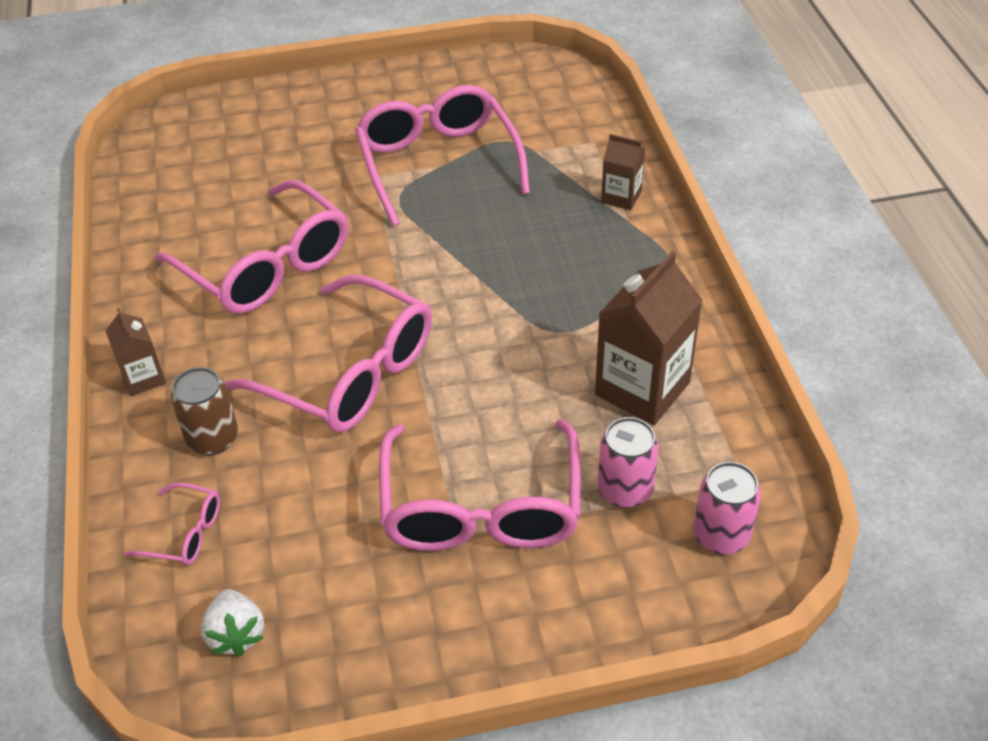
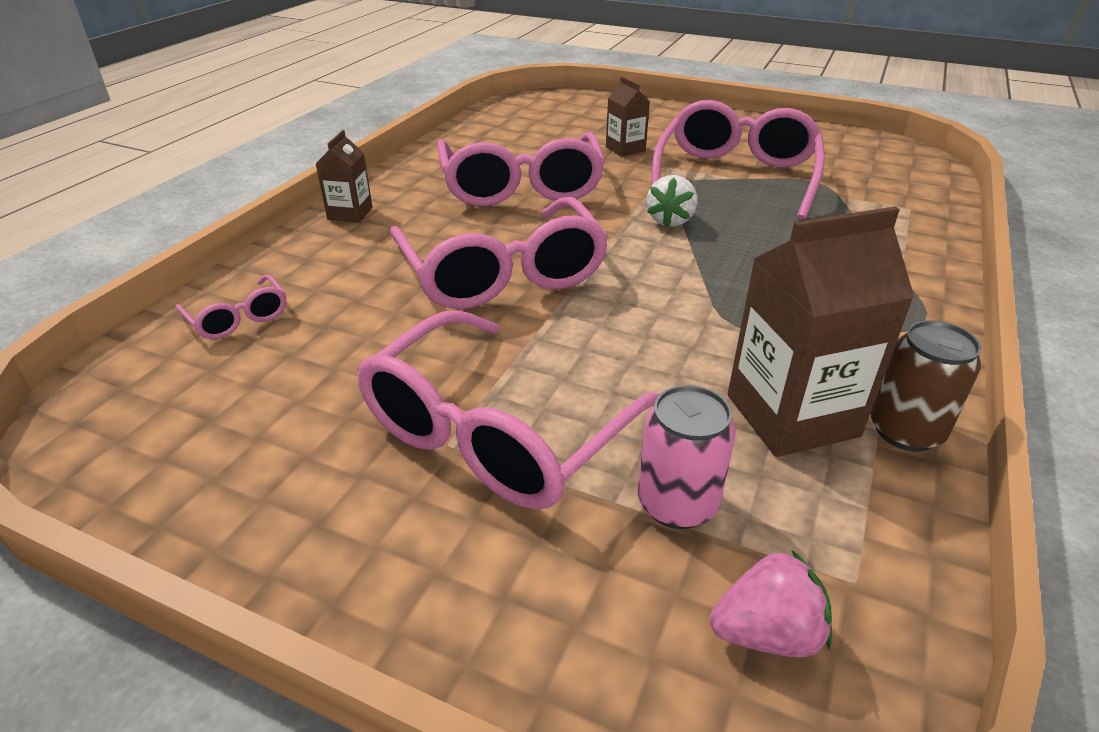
camera: 35 degrees right, 10 degrees down
brown can [171,367,238,455] -> brown can moved to [871,320,981,451]
white strawberry [201,589,264,656] -> white strawberry moved to [647,175,697,228]
brown carton [601,134,645,210] -> brown carton moved to [606,77,650,157]
pink can [694,462,761,554] -> pink strawberry [710,550,832,657]

